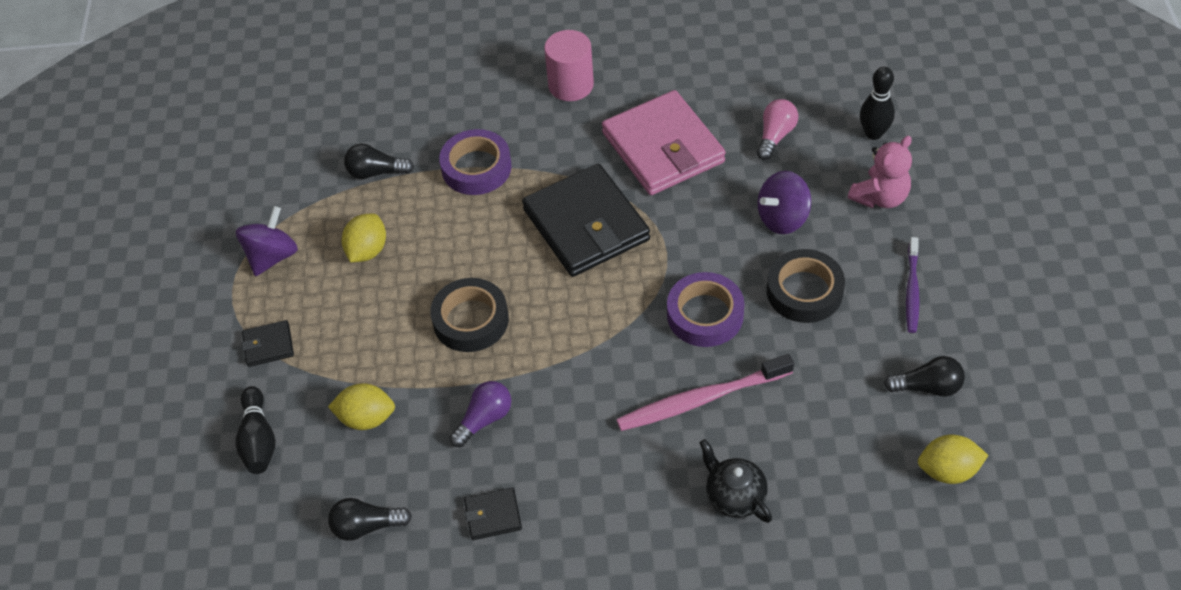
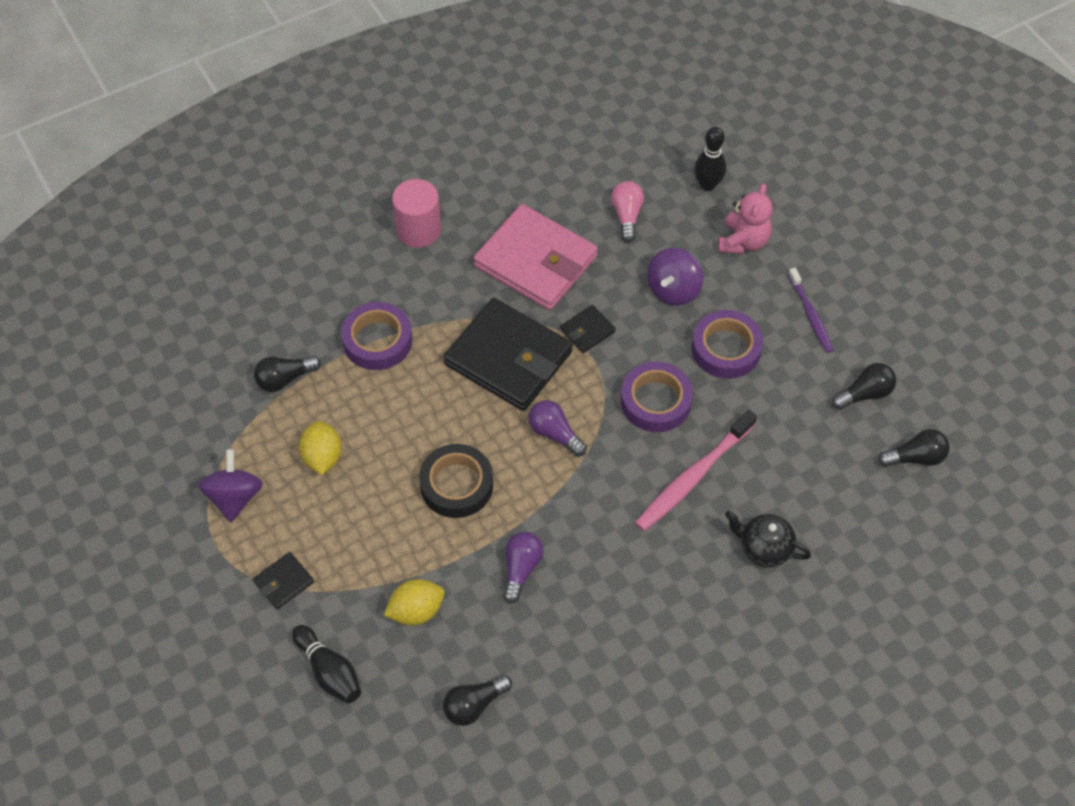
camera: 30 degrees left, 5 degrees up
black wallet [464,487,522,540] -> black wallet moved to [560,305,616,353]
black tape [767,249,845,323] -> purple tape [692,310,763,379]
yellow lemon [918,435,988,484] -> black light bulb [878,429,950,467]
none -> purple light bulb [528,400,587,457]

